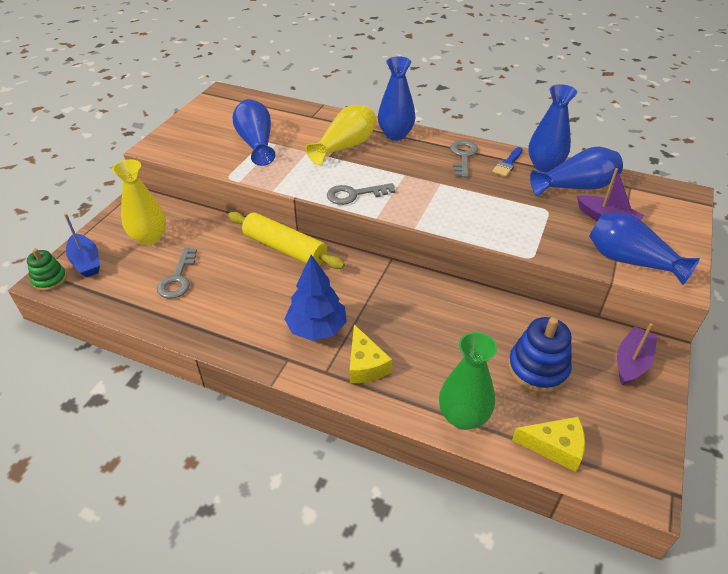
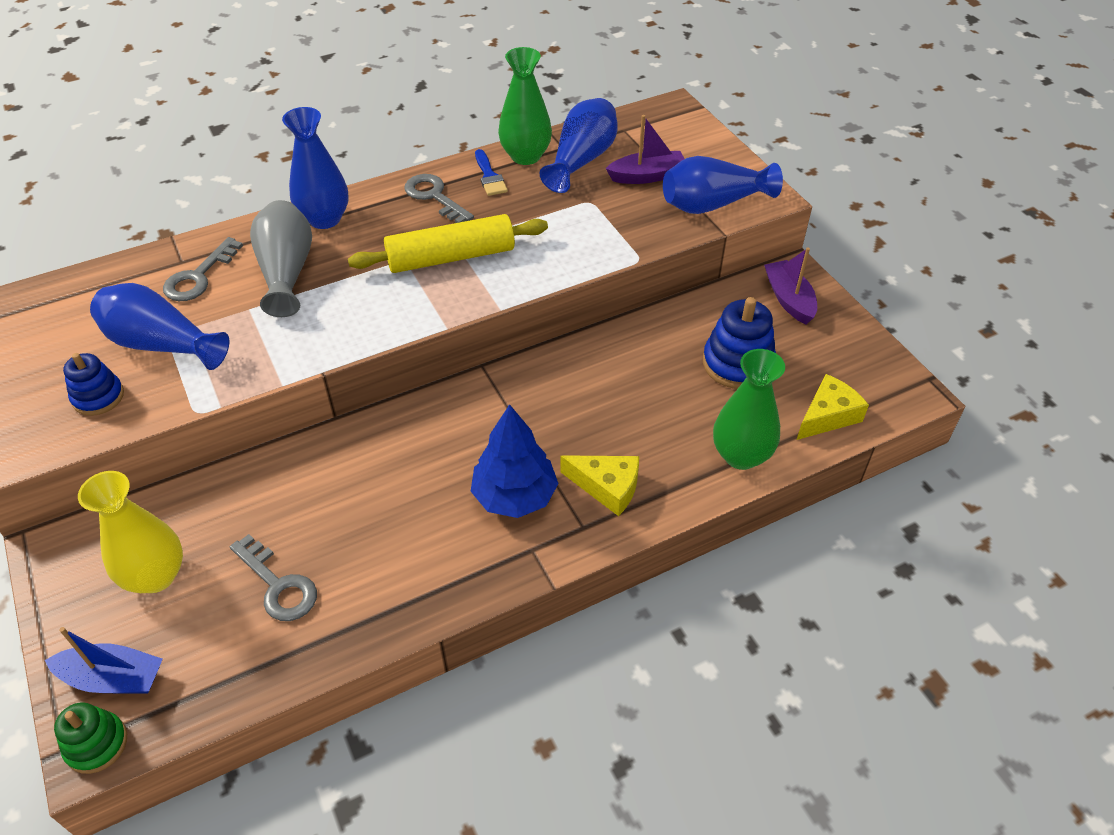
camera: 50 degrees left, 5 degrees up
yellow rolling pin [228,212,345,269] -> yellow rolling pin moved to [348,214,548,273]
yellow vase [306,105,376,165] -> grey vase [250,200,312,317]
grey key [327,183,395,205] -> grey key moved to [163,237,243,301]
blue vase [528,84,577,173] -> green vase [498,47,552,165]
none -> blue stacking toy [63,353,124,416]

